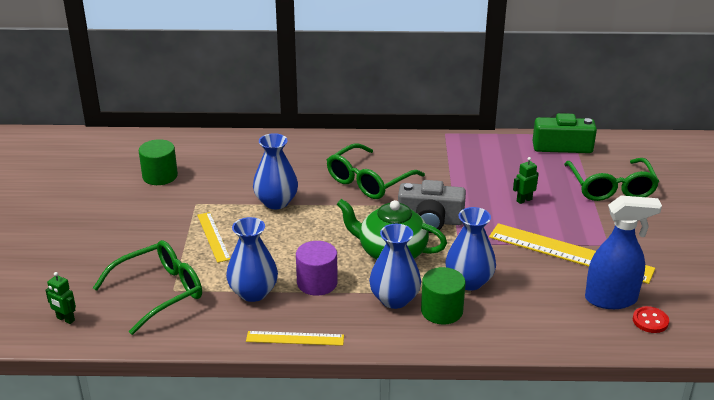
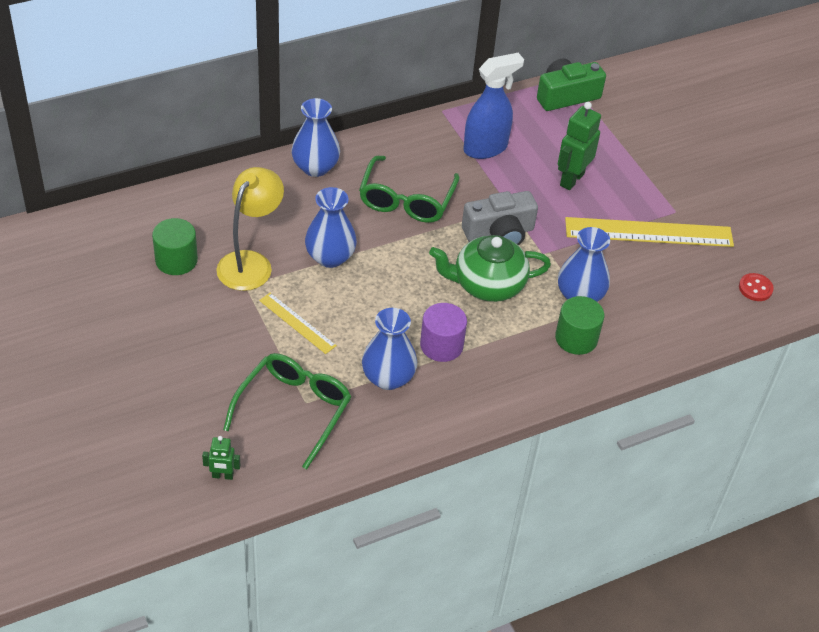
camera: 30 degrees left, 15 degrees up
yellow ruler [246,331,344,346] -> none
blue vase [369,224,421,309] -> blue vase moved to [291,98,340,177]
green robot [513,157,539,204] -> green robot [558,102,601,190], size x1.85
green glasses [564,158,659,201] -> none
blue spray bottle [585,195,662,309] -> blue spray bottle moved to [464,53,524,159]
none -> yellow lamp [216,167,284,291]

